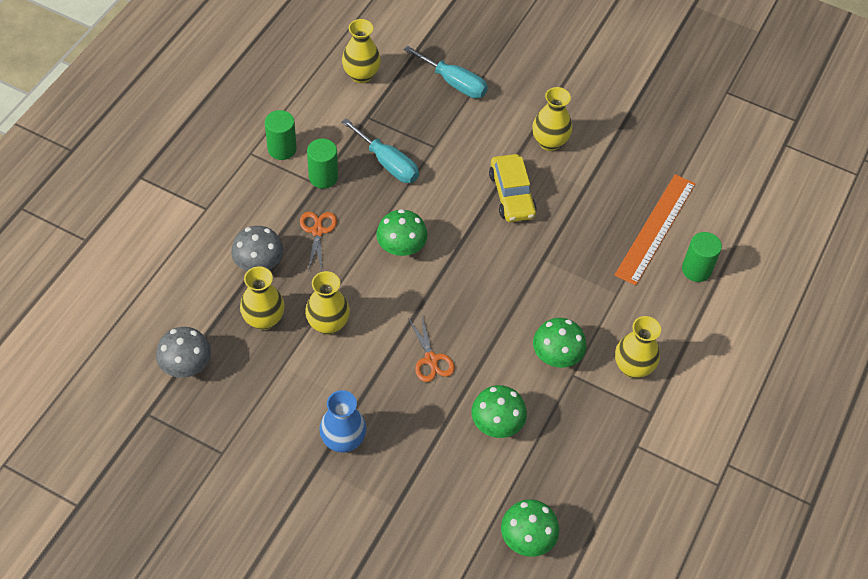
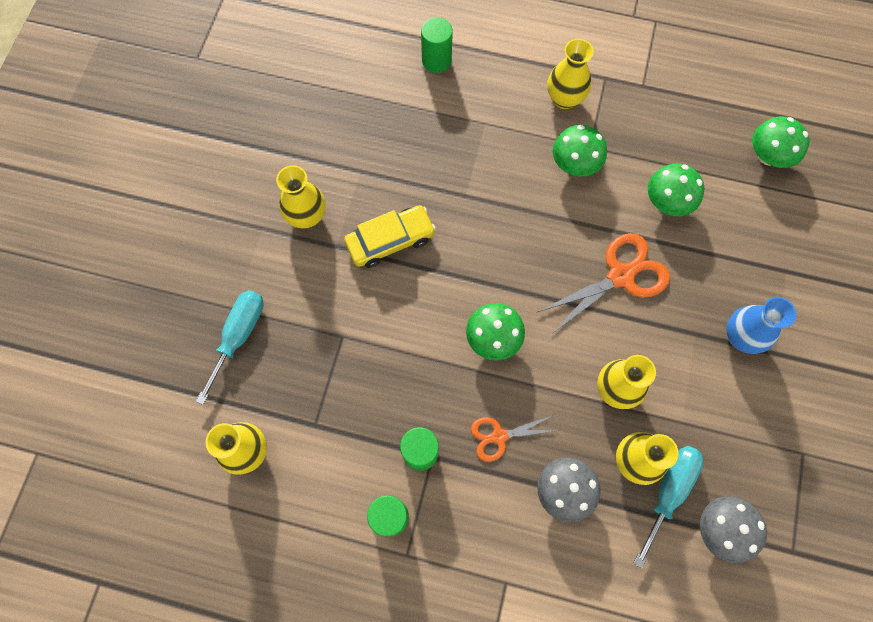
camera: 100 degrees left, 15 degrees up
turquoise screwdriver [342,118,419,183] -> turquoise screwdriver moved to [633,446,704,568]
orange scissors [408,316,455,382] -> orange scissors [538,233,670,334], size x1.72
orange ruler [615,174,695,286] -> none

